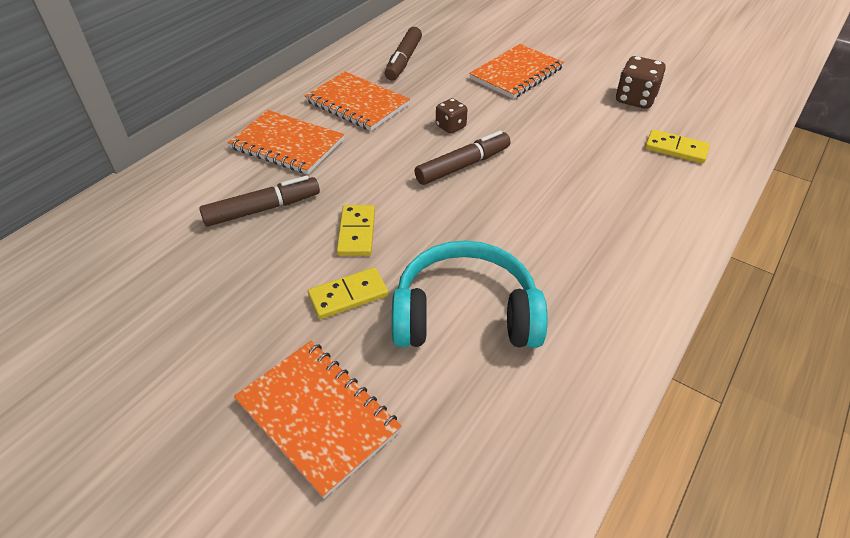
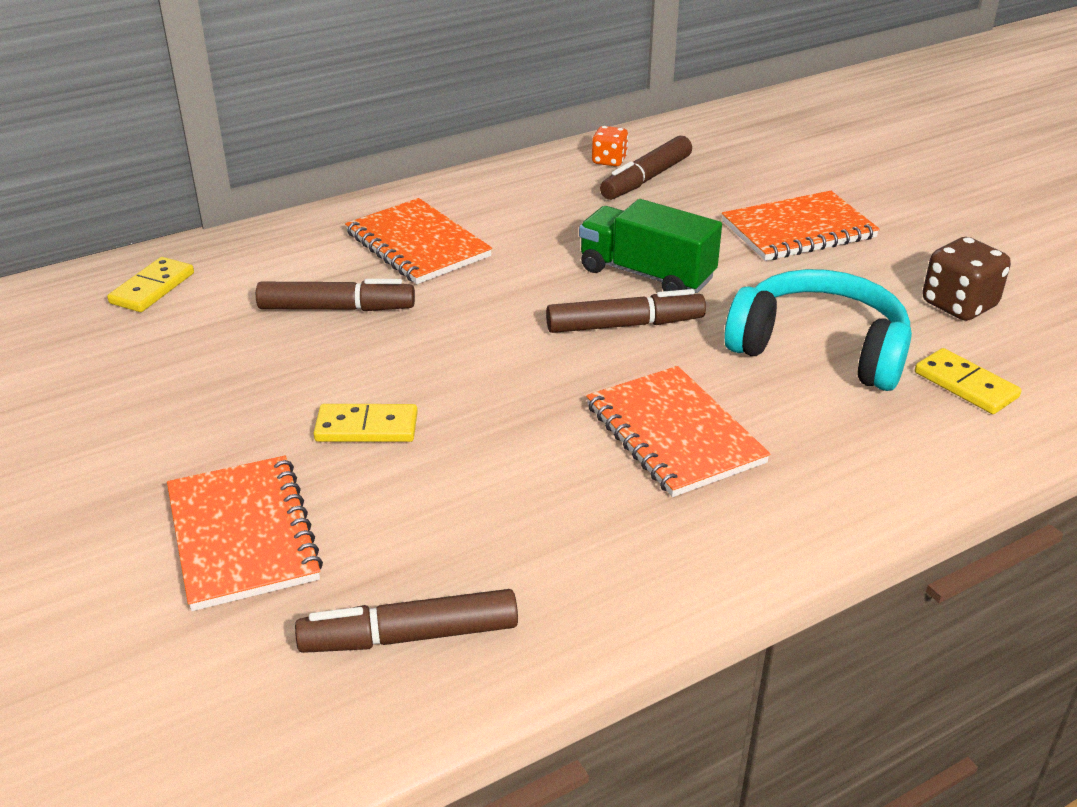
camera: 25 degrees right, 10 degrees down
orange notebook [305,71,410,131] -> orange notebook moved to [586,366,770,497]
yellow domino [337,205,375,256] -> yellow domino moved to [107,257,194,312]
turquoise headphones [392,241,548,348] -> turquoise headphones moved to [724,269,912,391]
brown dice [436,98,467,134] -> green truck [579,199,722,293]
none -> brown marker [295,589,518,653]
none -> orange dice [592,126,628,167]

